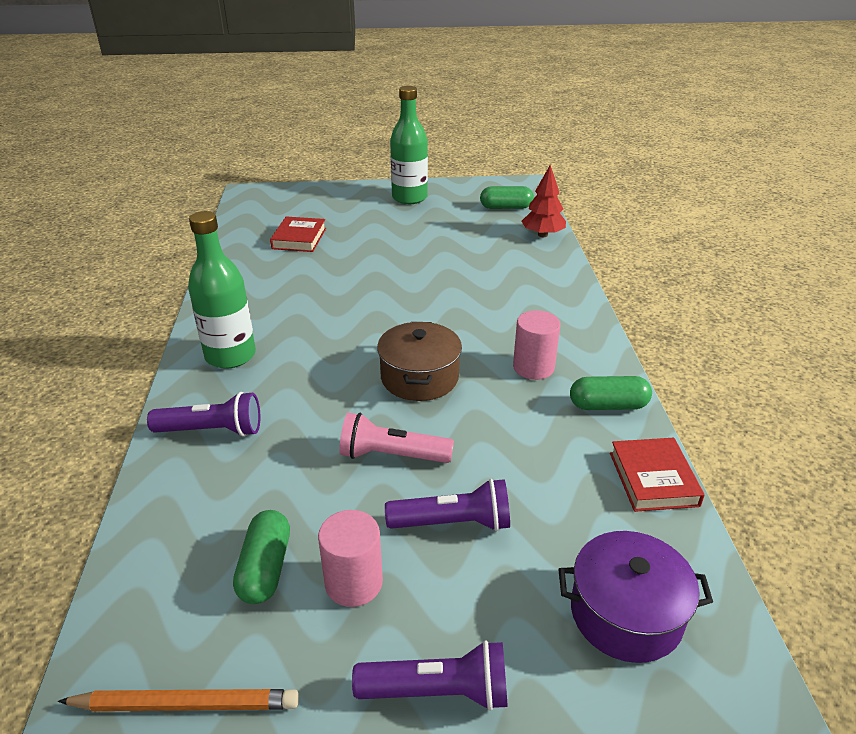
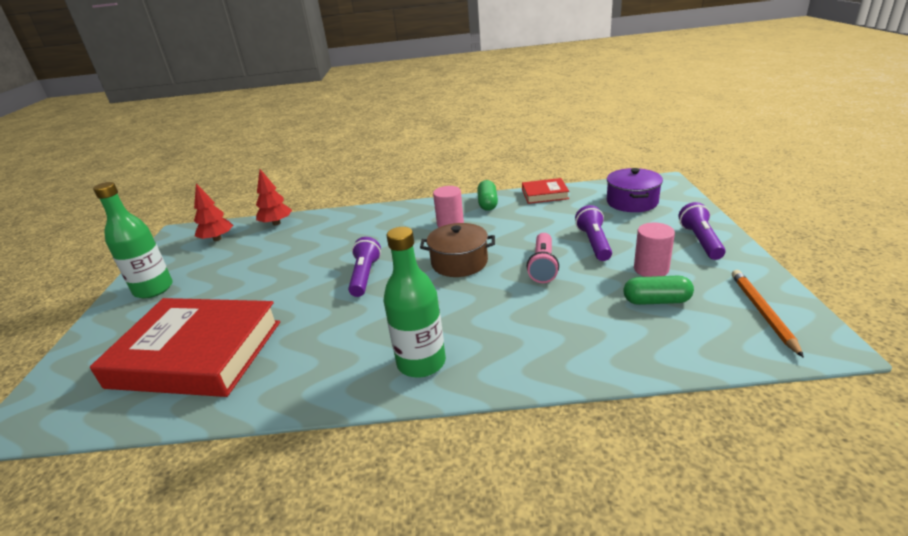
camera: 85 degrees left, 5 degrees down
purple flashlight [147,392,260,437] -> purple flashlight moved to [348,237,381,297]
red book [270,217,326,252] -> red book [90,298,280,397], size x2.22
green capsule [480,186,534,209] -> red tree [194,183,233,241]

